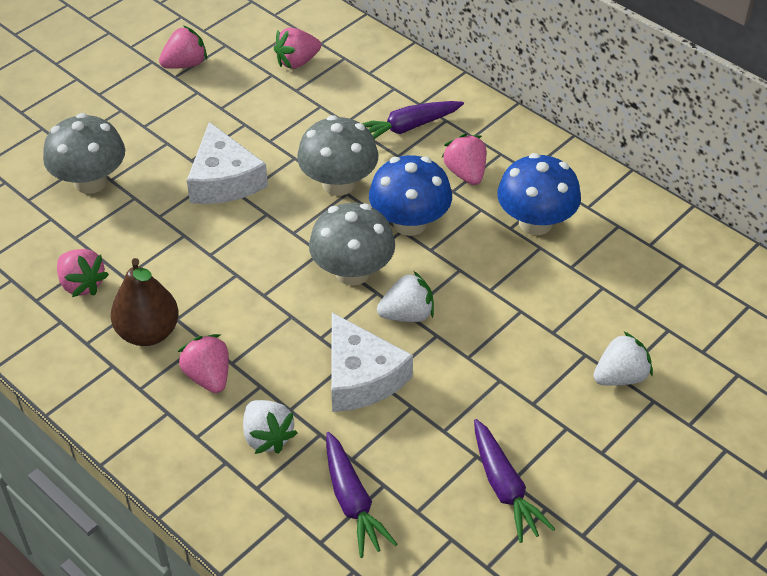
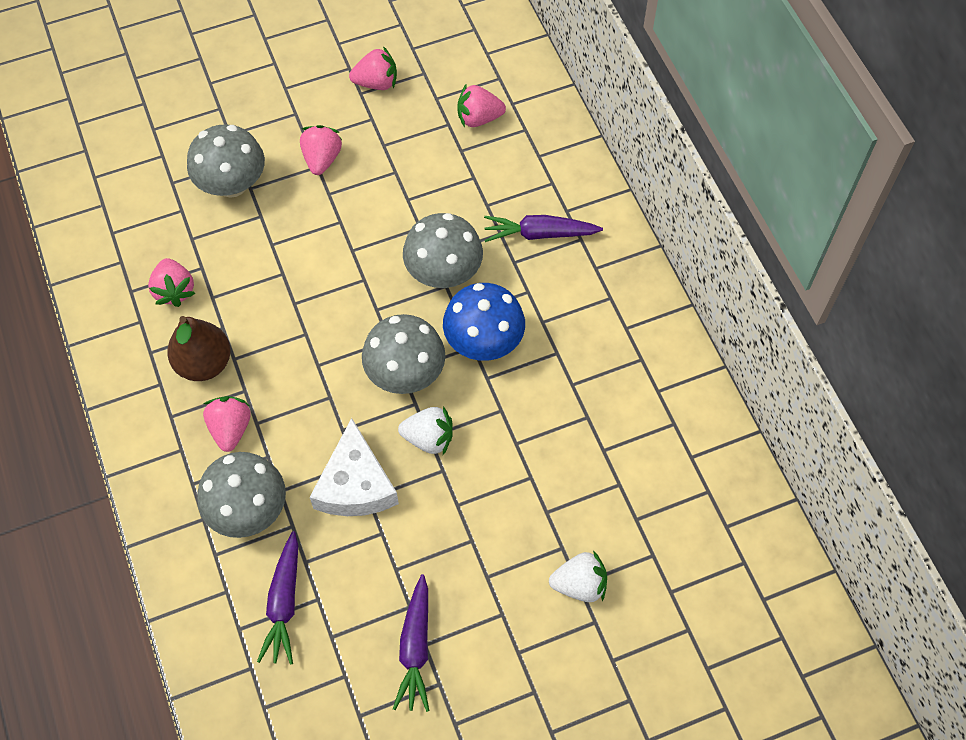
camera: 25 degrees right, 15 degrees up
white cheese [187,122,268,204] -> none
white strawberry [243,400,297,454] -> grey mushroom [197,452,286,538]
pink strawberry [442,134,486,185] -> pink strawberry moved to [300,125,342,175]
blue mushroom [497,153,581,235] -> none

